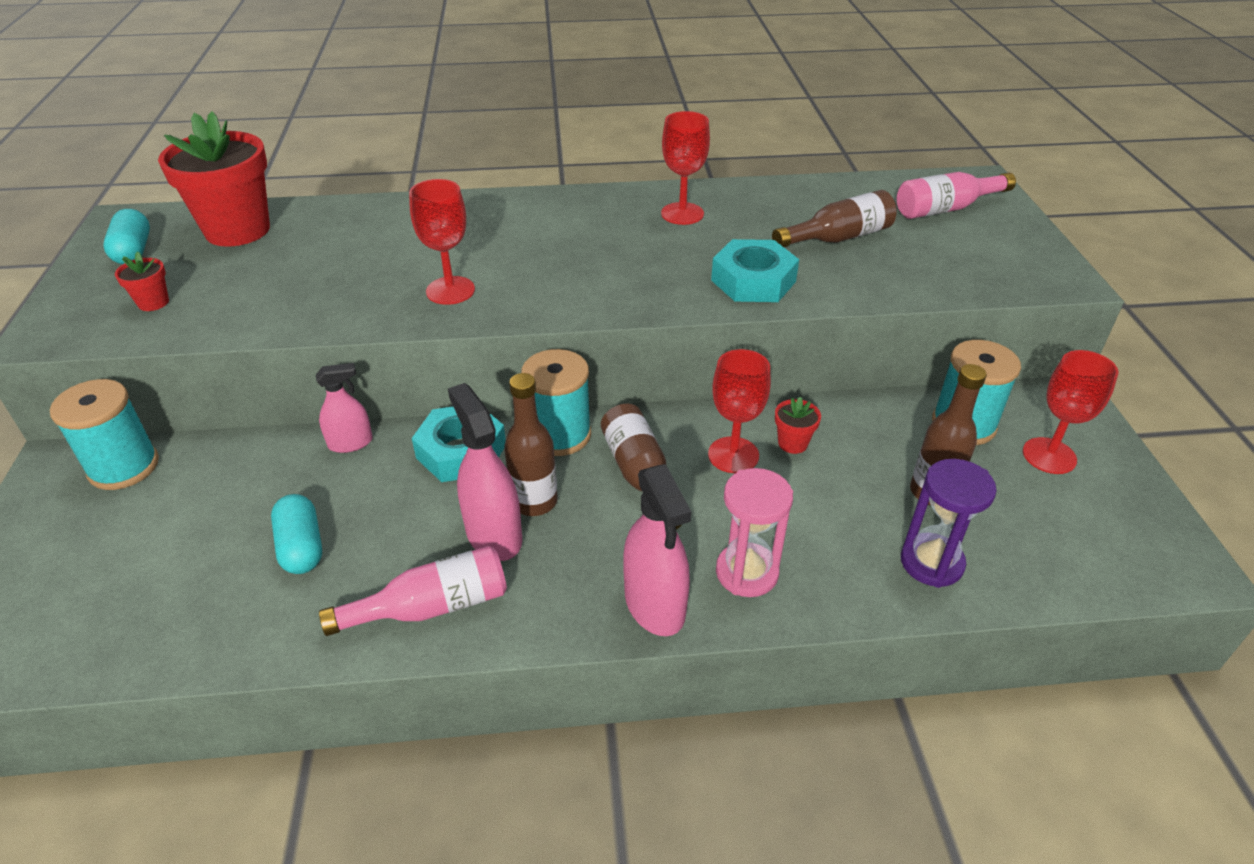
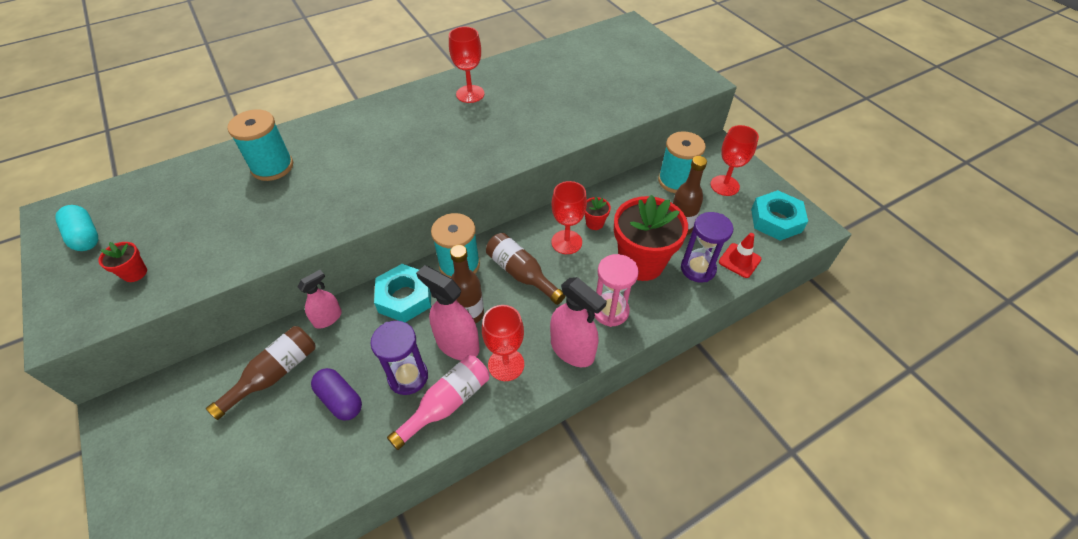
camera: 25 degrees left, 10 degrees up
turquoise spool [50,379,159,490] -> turquoise spool moved to [227,109,293,181]
red flower pot [158,111,270,247] -> red flower pot moved to [614,195,688,281]
turquoise capsule [271,494,322,574] -> purple capsule [311,368,362,420]
red goblet [409,179,475,305] -> red goblet moved to [482,305,524,381]
turquoise nut [711,239,799,302] -> turquoise nut moved to [751,190,808,241]
brown bottle [772,190,897,247] -> brown bottle moved to [206,326,316,420]
pink bottle [897,172,1016,219] -> none
none -> purple hourglass [371,321,428,395]
none -> red traffic cone [719,233,761,278]

